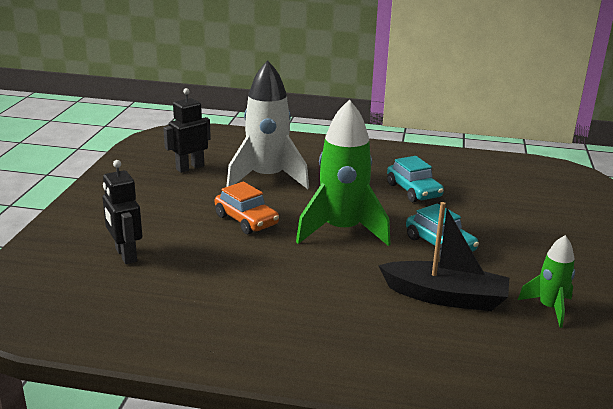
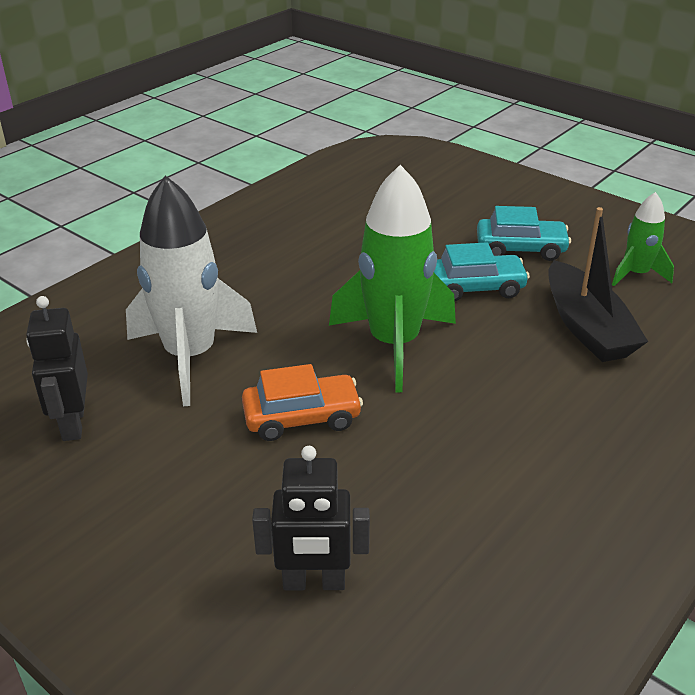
camera: 60 degrees left, 10 degrees up
black boat [378,202,509,311] -> black boat turned 120 degrees clockwise [548,207,648,362]
turquoise car [387,156,444,202] -> turquoise car moved to [477,206,571,261]

